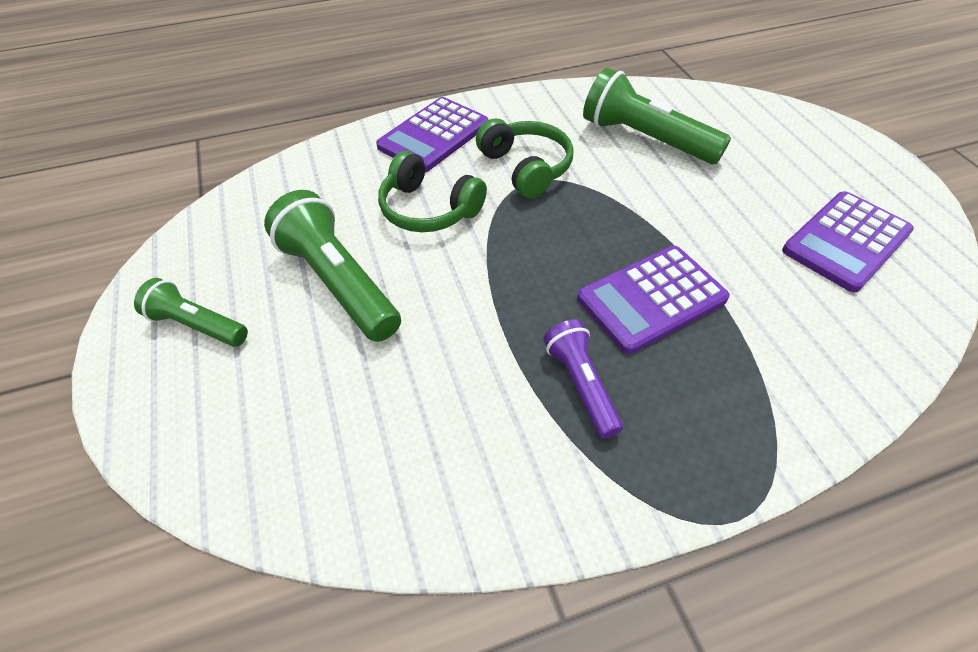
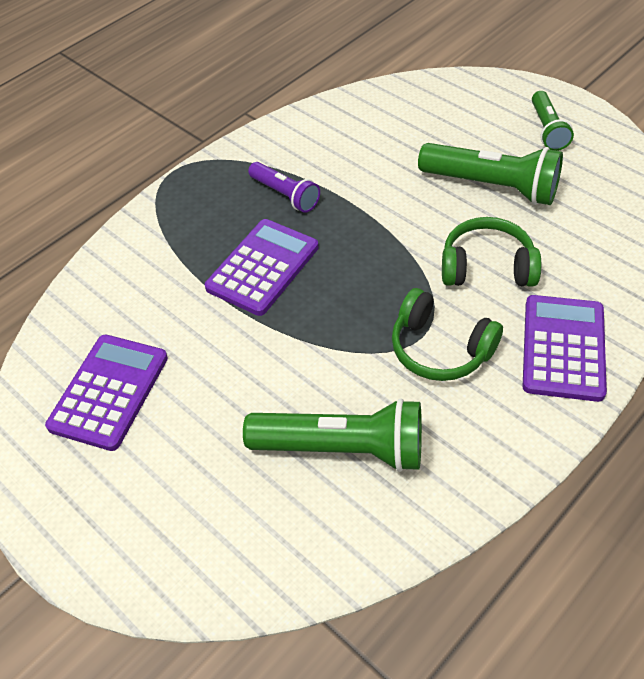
camera: 155 degrees right, 0 degrees up
green flashlight [134,278,248,347] -> green flashlight turned 90 degrees clockwise [532,91,574,151]

